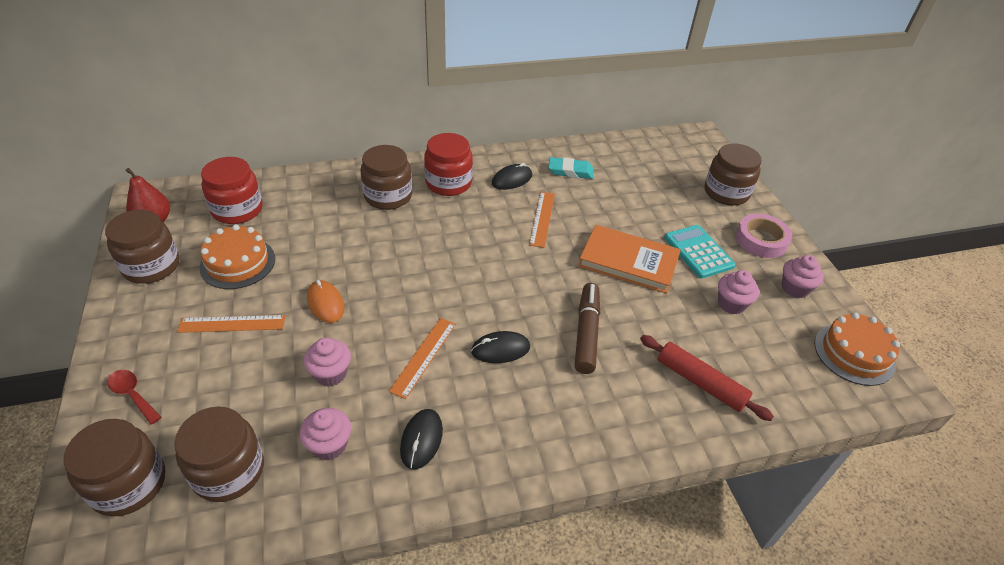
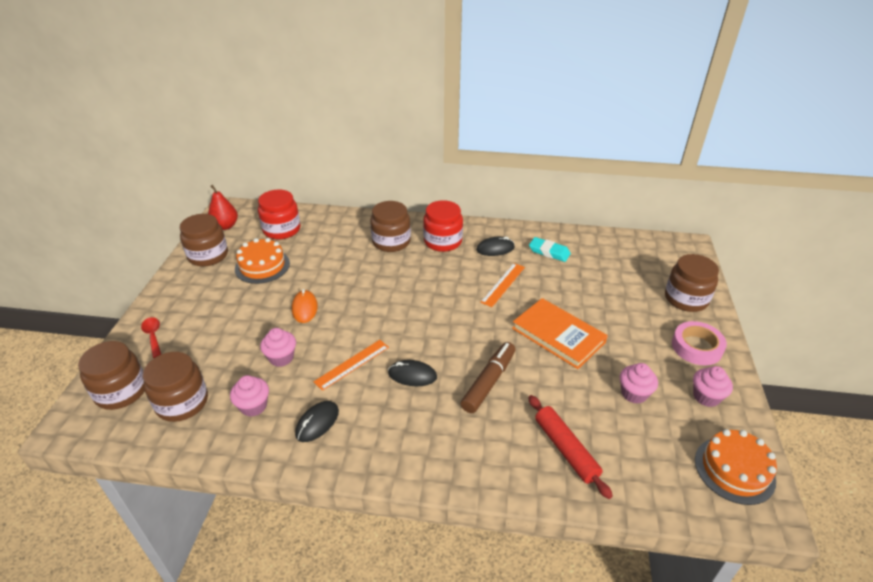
camera: 25 degrees right, 5 degrees down
orange ruler [177,315,285,333] -> none
turquoise calculator [664,225,736,278] -> none

